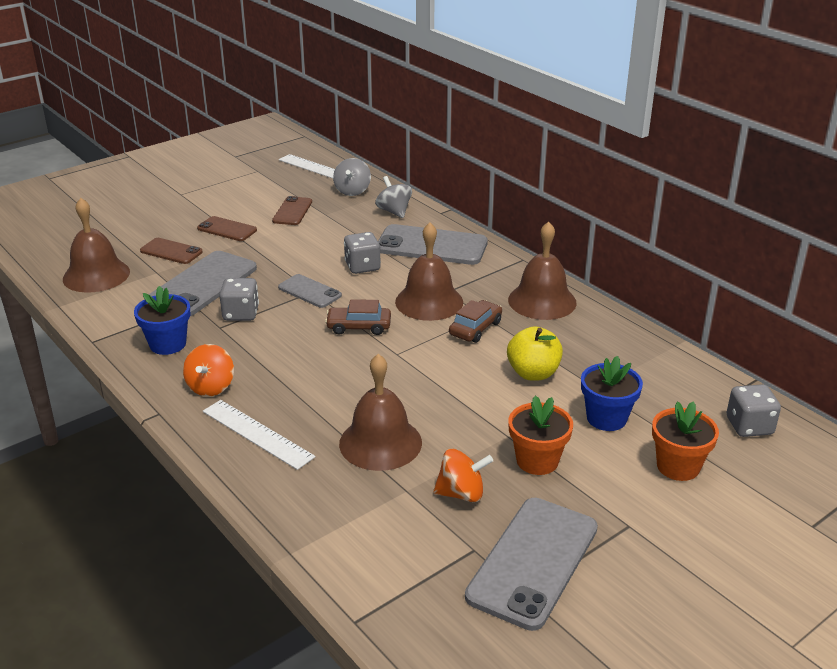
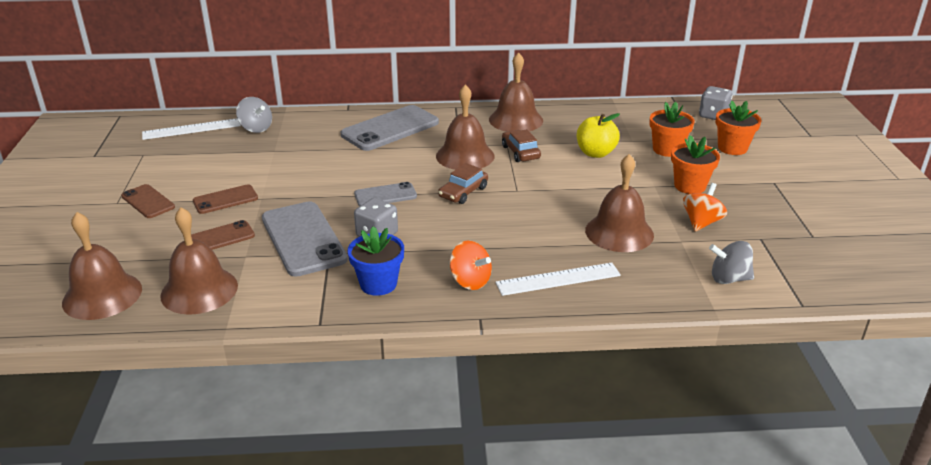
camera: 55 degrees left, 0 degrees up
brown phone [272,196,312,225] -> brown phone moved to [121,184,175,218]
grey dice [344,232,381,274] -> none
grey spinning top [375,176,412,218] -> grey spinning top moved to [709,241,754,284]
grey phone [465,498,598,631] -> none
blue flower pot [581,356,643,431] -> orange flower pot [649,102,695,157]
none -> brown bell [62,212,142,320]

